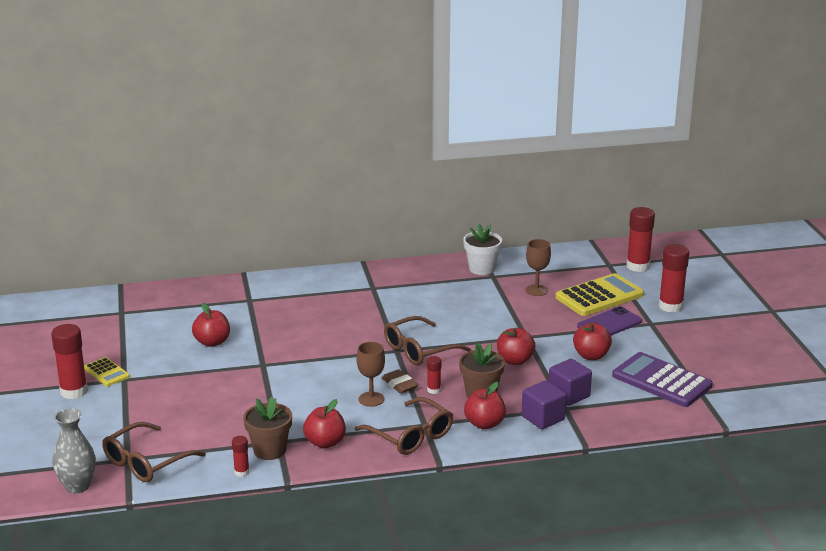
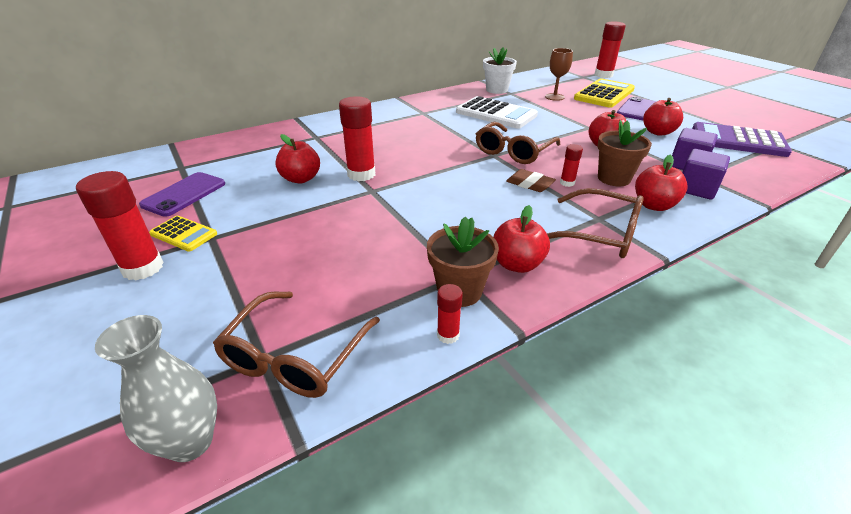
camera: 20 degrees left, 10 degrees up
brown goblet [357,342,385,407] -> none
red glue stick [659,244,689,313] -> red glue stick moved to [339,96,375,181]
none -> purple phone [139,172,225,217]
none -> white calculator [456,96,538,129]

